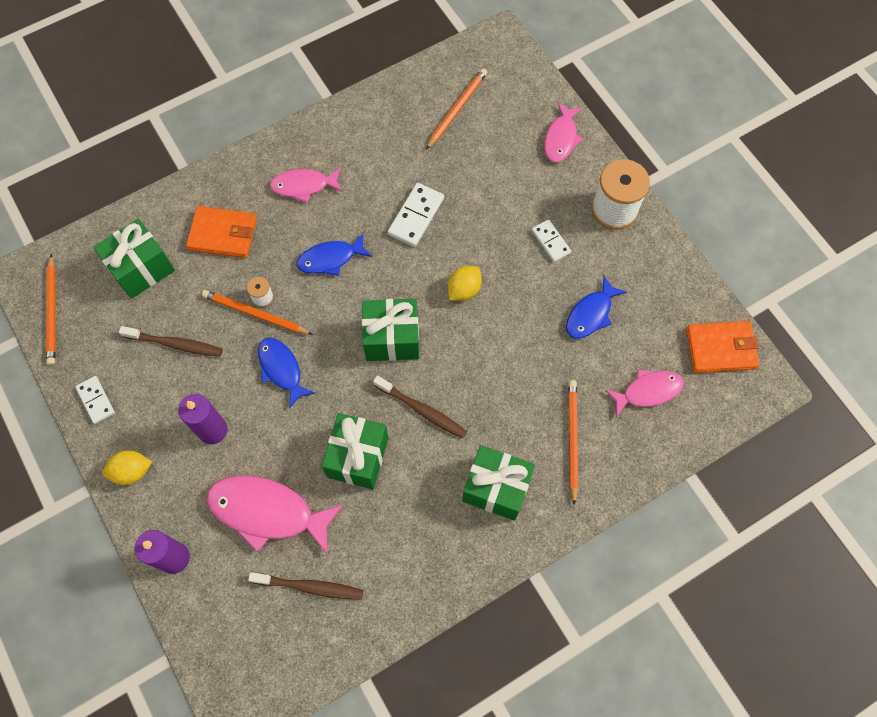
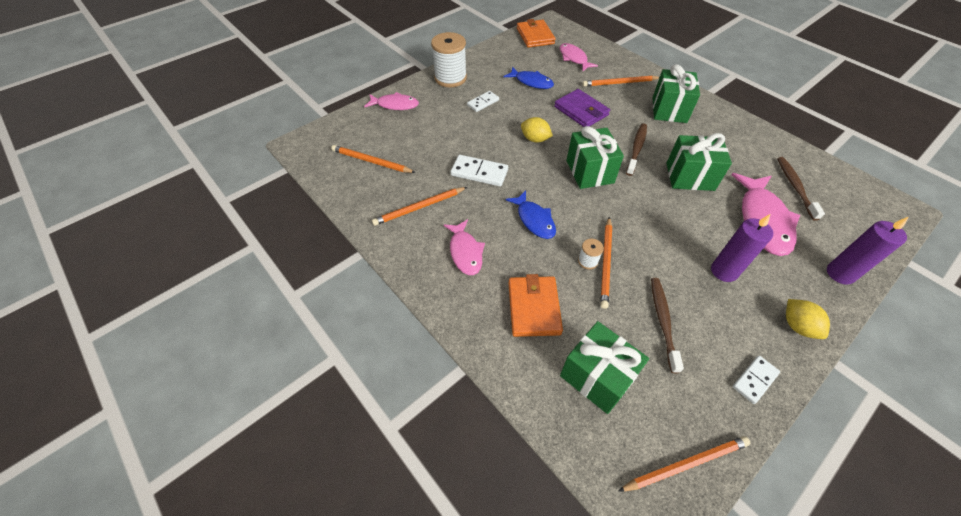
camera: 100 degrees left, 15 degrees down
blue fish [258,338,315,409] -> none
none -> orange pencil [372,187,467,226]
none -> purple wallet [554,89,610,127]

